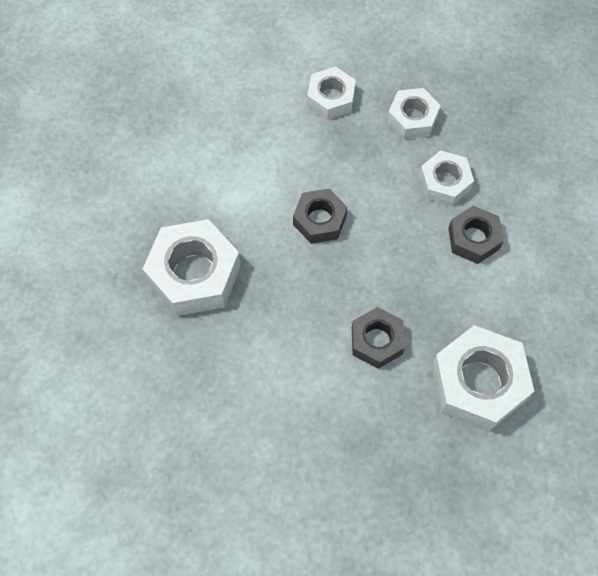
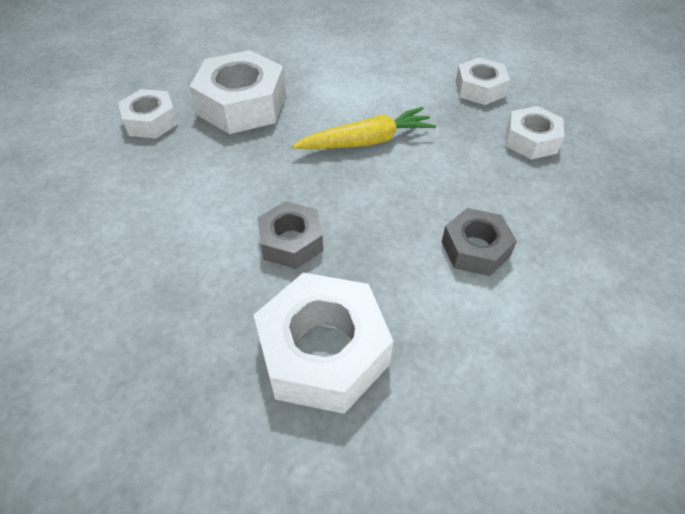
camera: 50 degrees right, 15 degrees down
grey nut [293,189,347,244] -> yellow carrot [292,107,436,149]
white nut [419,150,474,206] -> white nut moved to [118,89,178,139]

